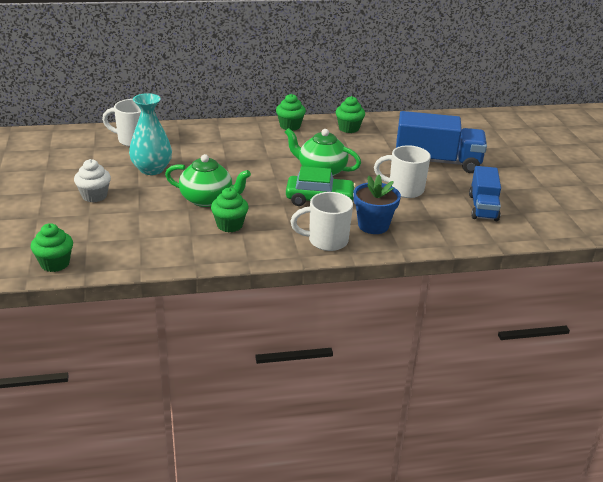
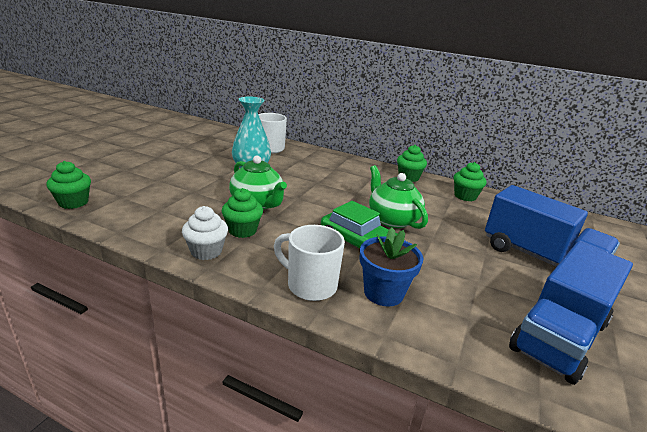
camera: 35 degrees right, 5 degrees down
white cupcake [74,159,111,203] -> white cupcake moved to [182,206,228,260]
white mug [374,145,431,198] -> none
blue truck [469,166,501,221] -> blue truck [509,242,633,385], size x1.57

